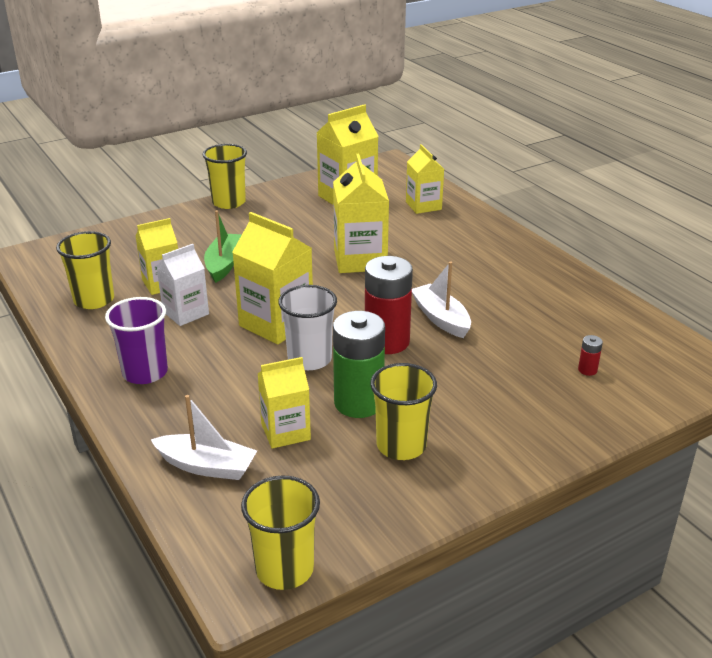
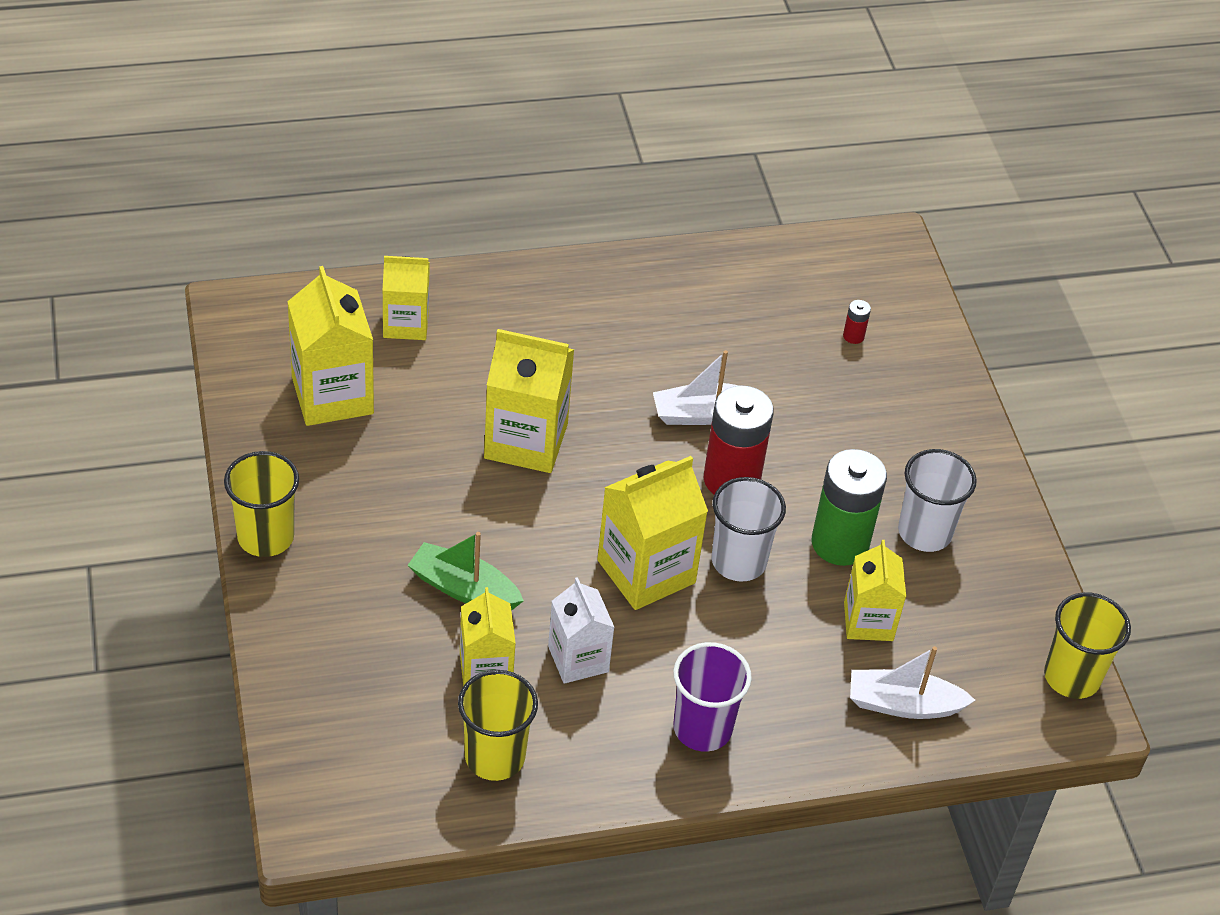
camera: 75 degrees left, 15 degrees up
white boat [151,395,257,480] -> white boat turned 120 degrees counterclockwise [850,646,975,719]
yellow cup [370,363,437,460] -> white cup [898,449,977,552]

